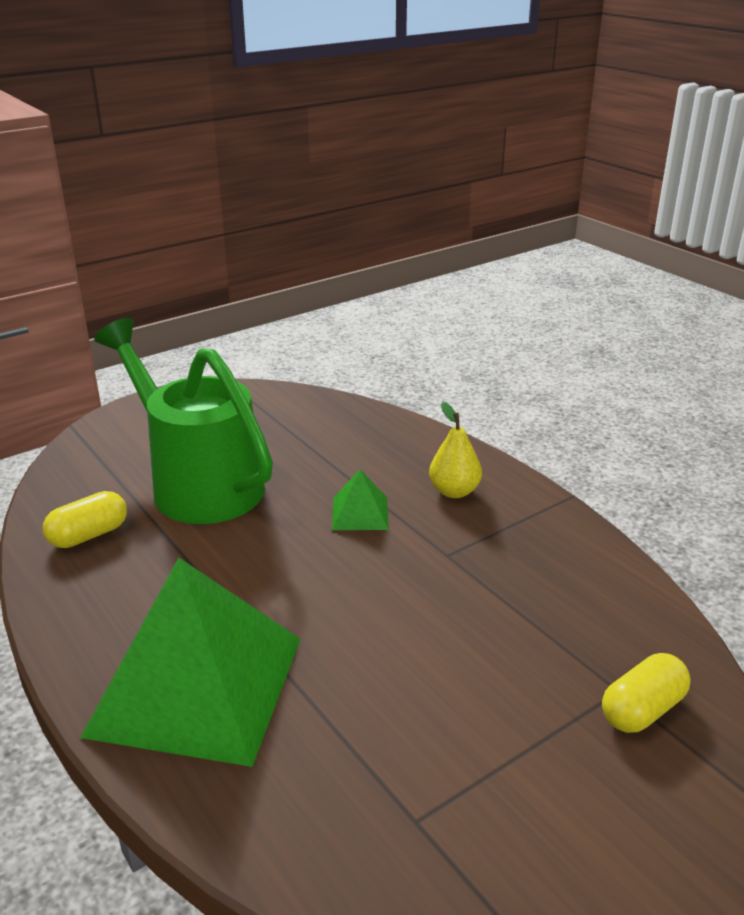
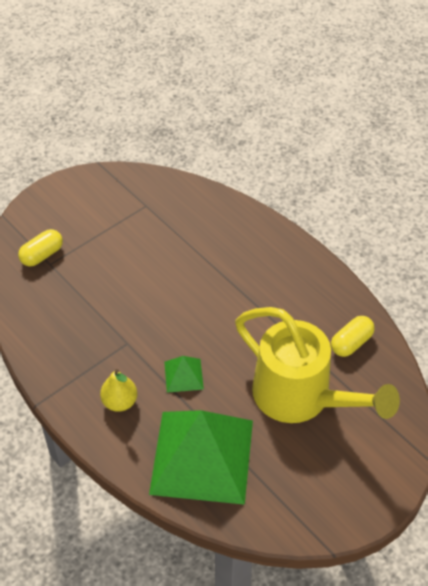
camera: 175 degrees right, 20 degrees up
green pyramid [80,558,301,767] -> green pyramid moved to [149,410,253,505]
green watering can [94,318,273,524] -> yellow watering can [235,307,400,423]

